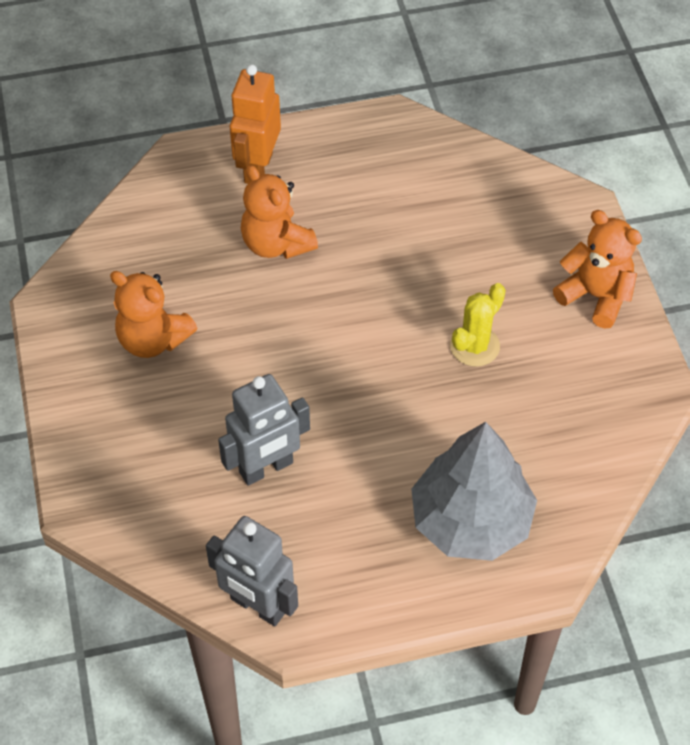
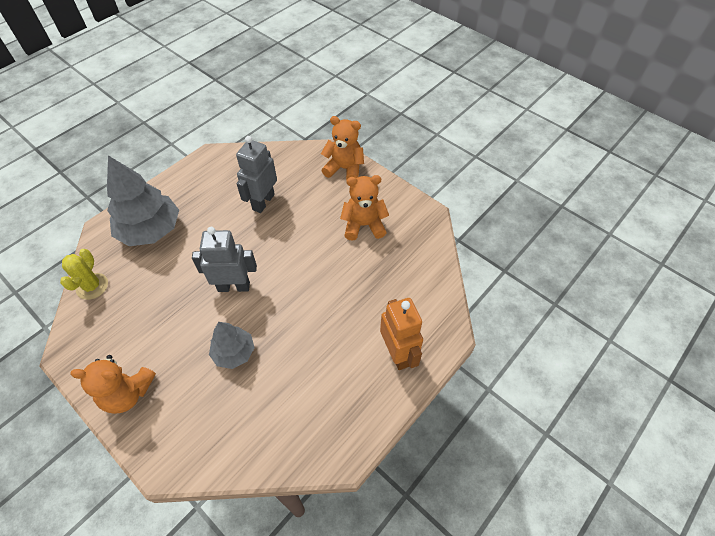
camera: 145 degrees right, 0 degrees up
grey robot [206,516,298,626] -> grey robot moved to [192,227,257,292]
orange teddy bear [241,165,318,259] -> orange teddy bear moved to [321,116,364,180]
yellow cactus [450,283,506,367] -> yellow cactus moved to [60,249,108,300]
none -> grey tree [209,322,255,369]

